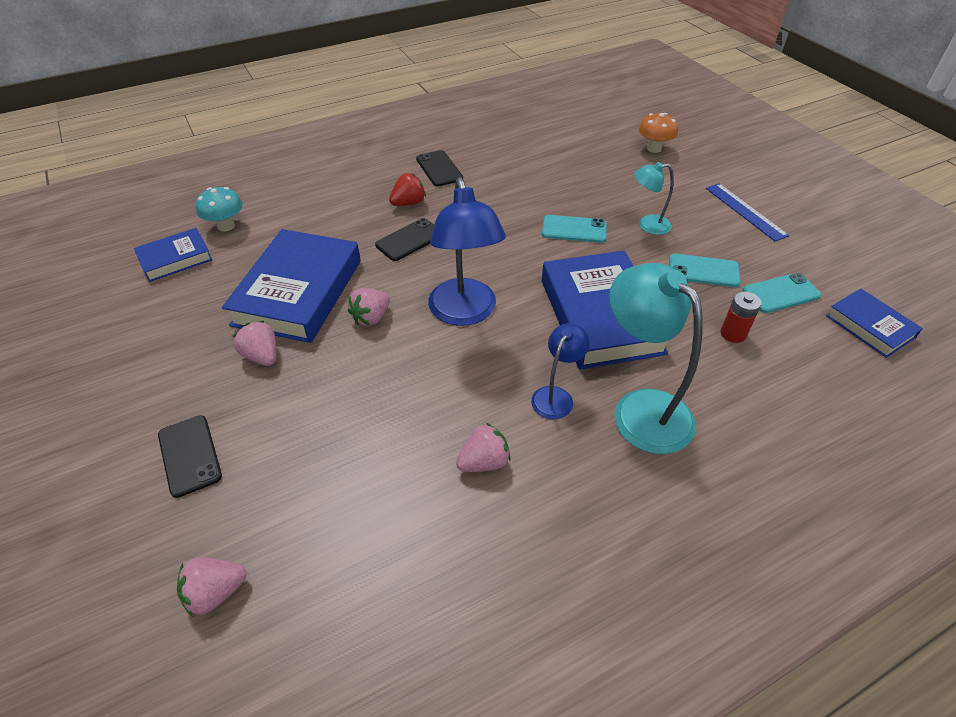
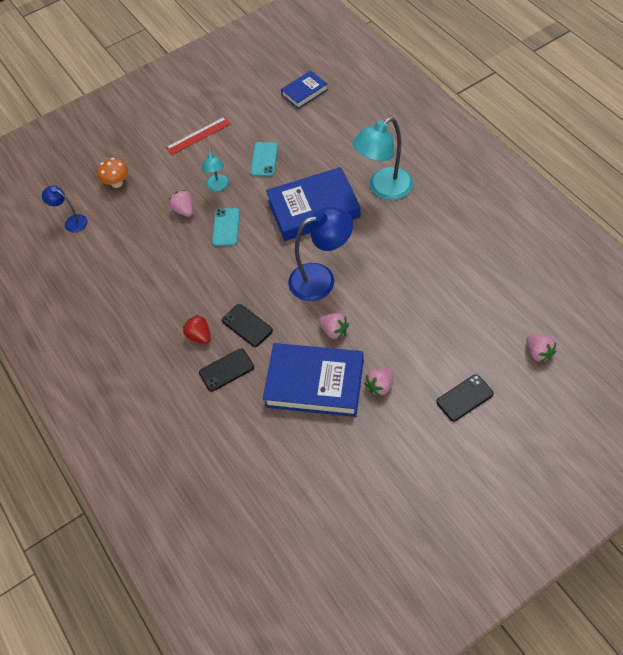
camera: 90 degrees left, 10 degrees up
blue book [134,228,212,282] -> none
turquoise mushroom [196,187,243,231] -> none
black phone [416,150,463,187] -> black phone moved to [199,348,254,392]
pink strawberry [456,423,511,472] -> pink strawberry moved to [169,190,193,217]
blue lamp [531,323,590,419] -> blue lamp moved to [42,185,88,233]
blue ruler [706,183,789,242] -> red ruler [166,117,231,155]
red battery [720,291,762,343] -> none
turquoise phone [742,273,822,313] -> none

